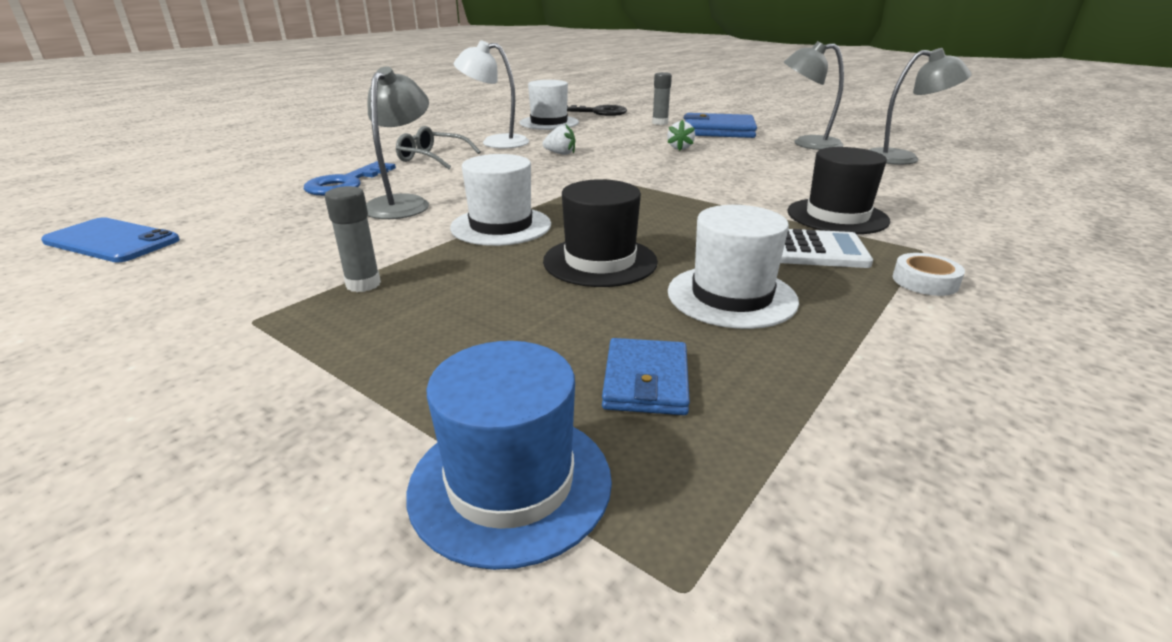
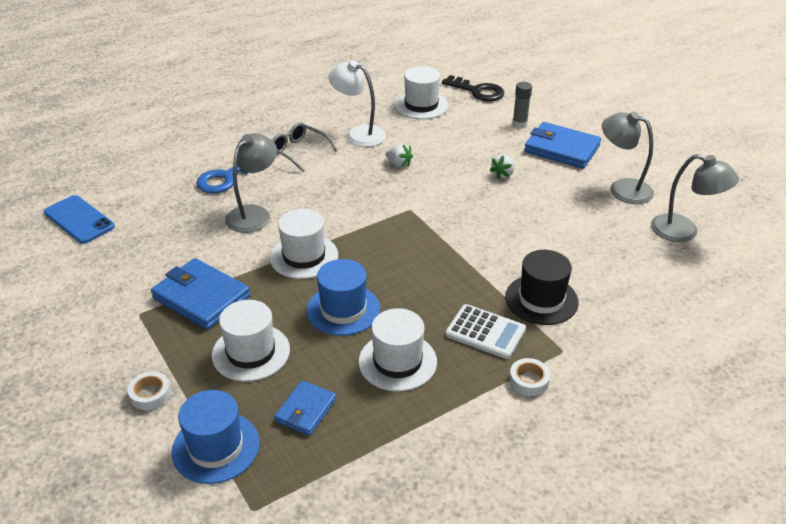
camera: 20 degrees right, 10 degrees up
grey glue stick [324,186,381,292] -> blue wallet [151,258,251,330]
black hat [543,179,658,287] -> blue hat [307,259,380,336]
none -> white tape [128,372,171,410]
none -> white hat [212,300,290,382]

